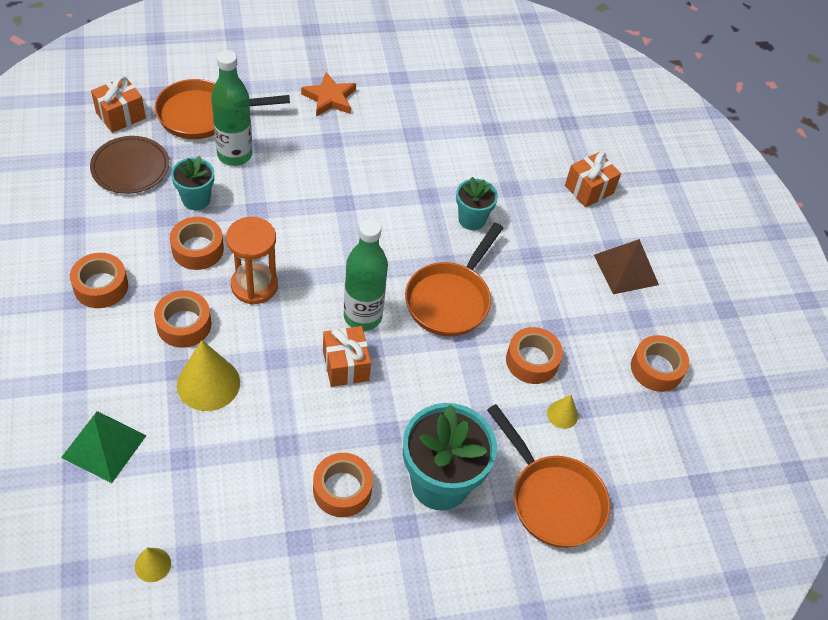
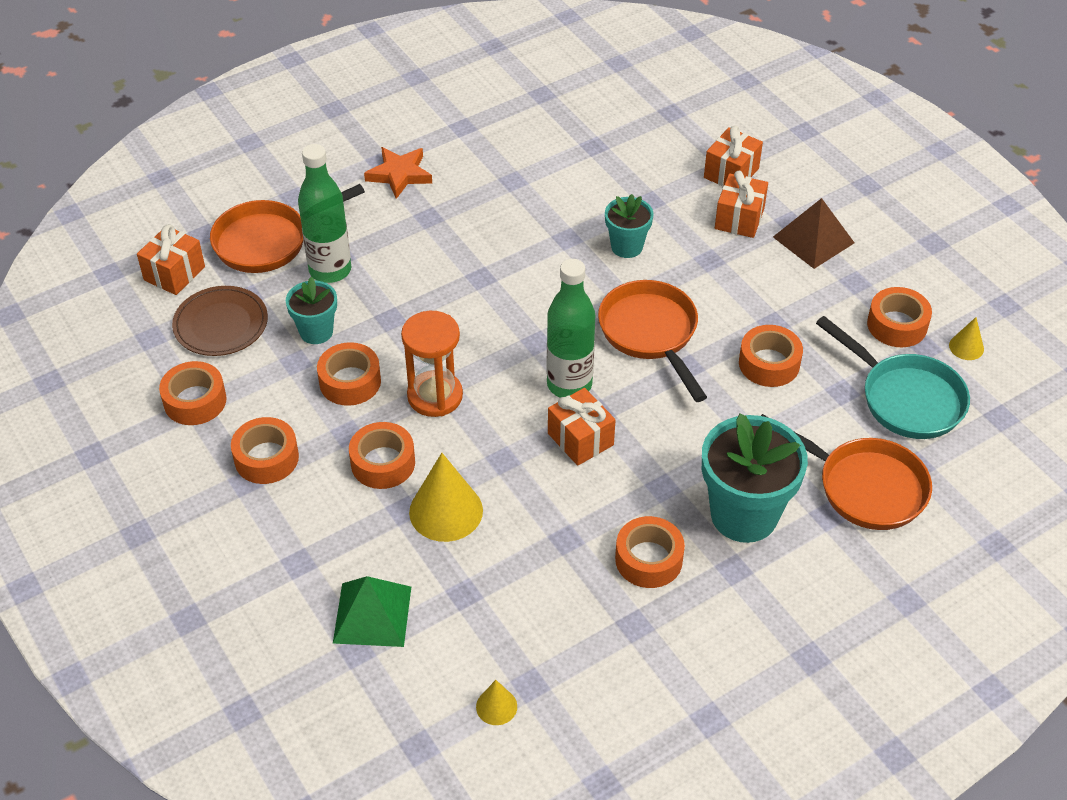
camera: 15 degrees left, 5 degrees down
orange pan [405,223,503,336] -> orange pan turned 150 degrees clockwise [598,280,707,402]
yellow cone [547,395,578,429] -> yellow cone moved to [949,317,984,360]
none -> orange tape [159,361,227,425]
none -> orange gift [715,171,768,238]
none -> turquoise pan [816,316,970,439]

